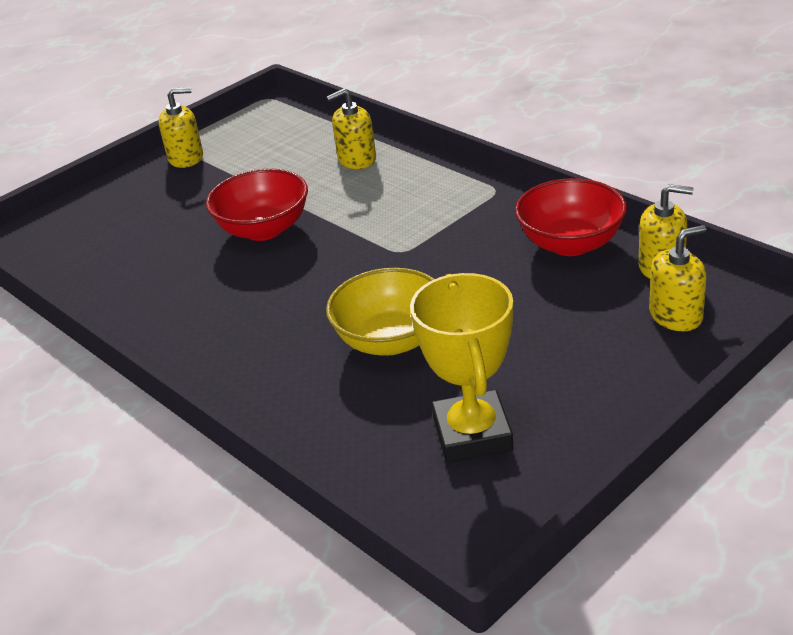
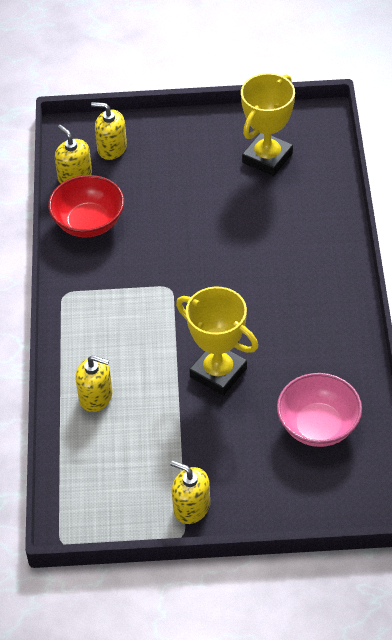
camera: 140 degrees left, 15 degrees up
red bowl [206,169,308,241] -> yellow trophy [176,287,258,396]
yellow bowl [326,268,434,355] -> none
none -> pink bowl [277,373,362,447]

